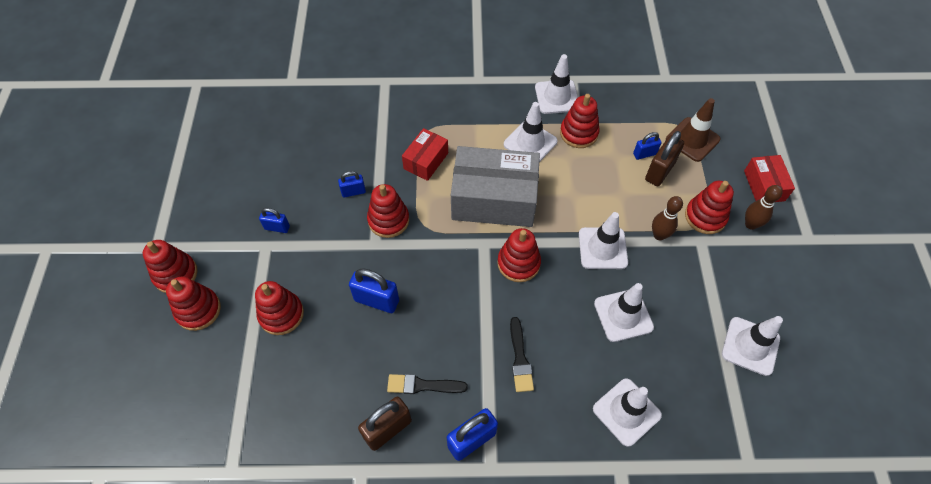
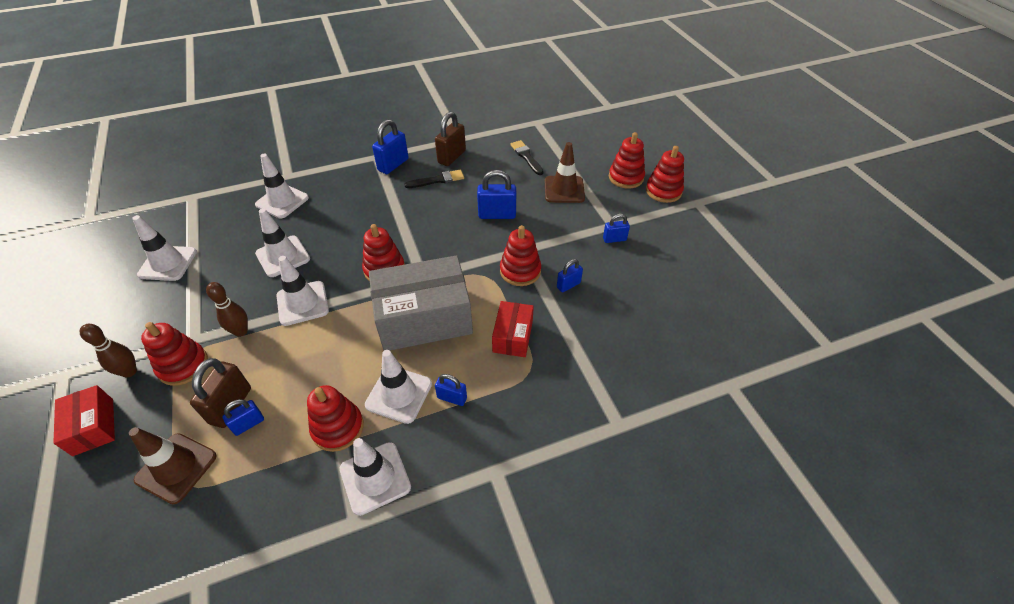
camera: 160 degrees right, 10 degrees down
red stacking toy [255,281,304,335] -> brown traffic cone [545,142,585,203]
black brush [510,317,534,392] -> black brush moved to [510,140,544,175]
none -> blue padlock [435,374,467,406]

